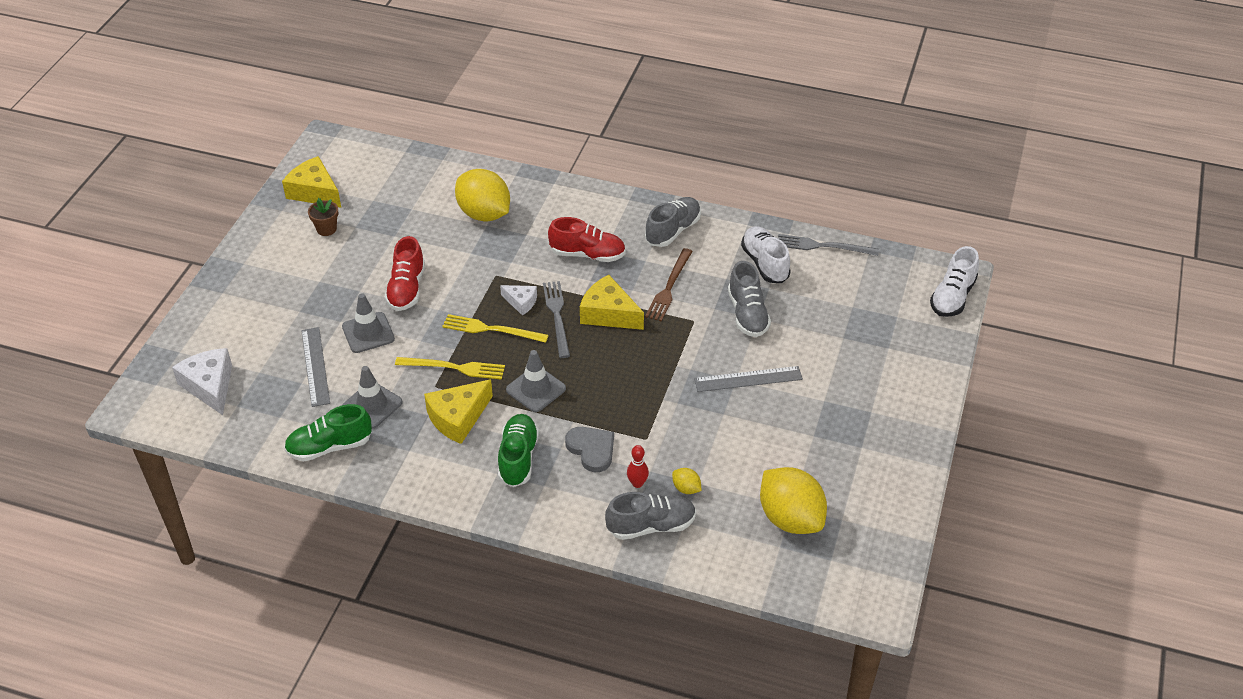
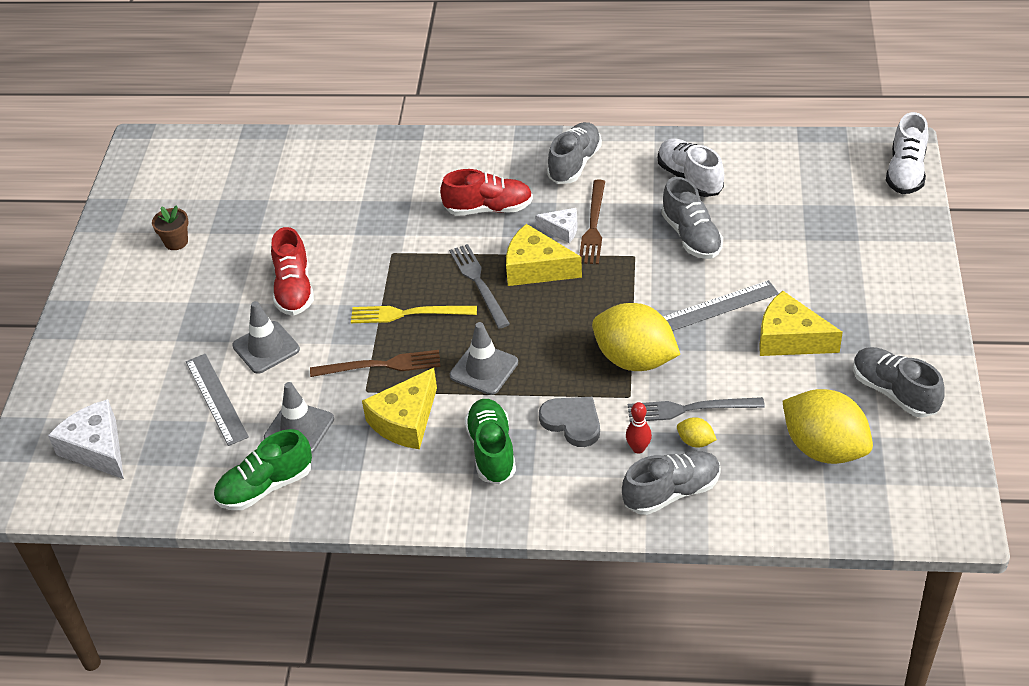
camera: 10 degrees left, 0 degrees up
yellow cheese [282,156,341,208] -> yellow cheese moved to [759,291,843,356]
yellow fork [395,357,505,380] -> brown fork [310,350,441,377]
yellow lemon [455,169,510,222] -> yellow lemon moved to [592,303,680,371]
white cheese [500,285,537,315] -> white cheese moved to [535,208,577,243]
grey fork [778,234,879,256] -> grey fork moved to [628,397,765,422]
none -> grey shoe [853,347,945,418]

